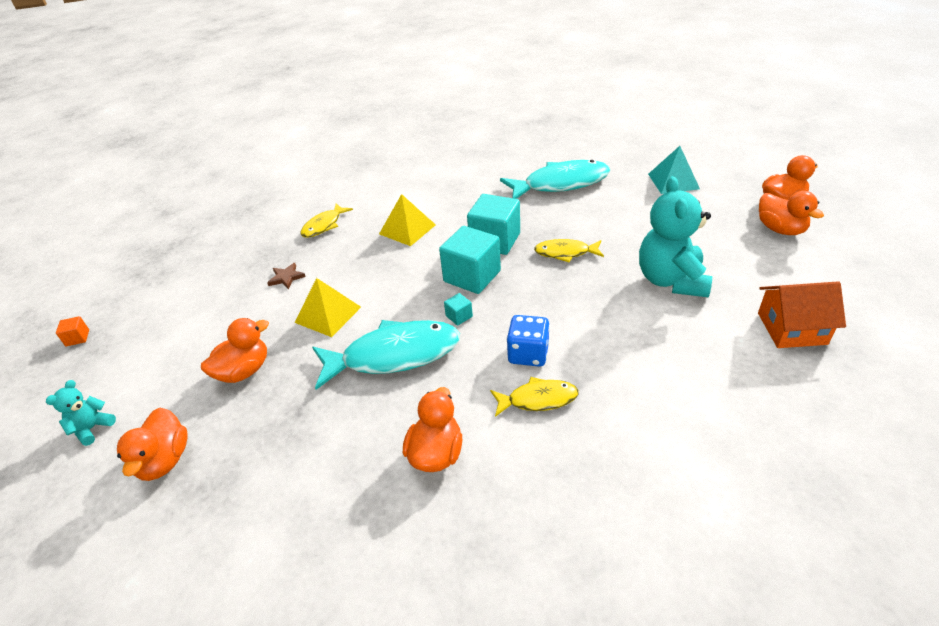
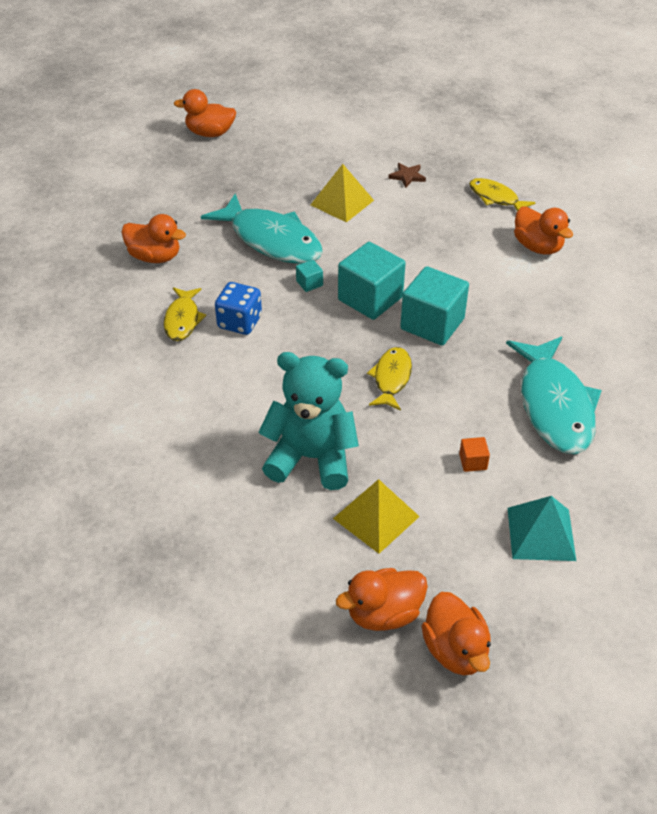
camera: 95 degrees right, 5 degrees up
turquoise teddy bear [46,380,116,446] -> none
orange cube [56,316,89,346] -> orange cube moved to [459,437,490,472]
orange duck [201,318,269,383] -> orange duck moved to [514,207,573,255]
turquoise fish [312,320,460,390] -> turquoise fish turned 45 degrees counterclockwise [201,193,323,264]
yellow pyramid [379,194,436,246] -> yellow pyramid moved to [333,479,420,554]
orange house [758,281,846,348] -> none

